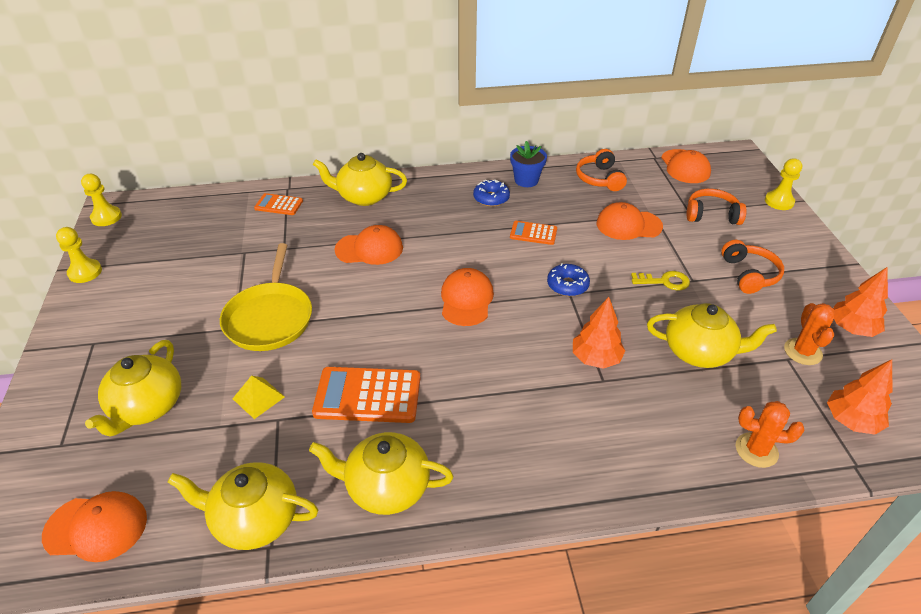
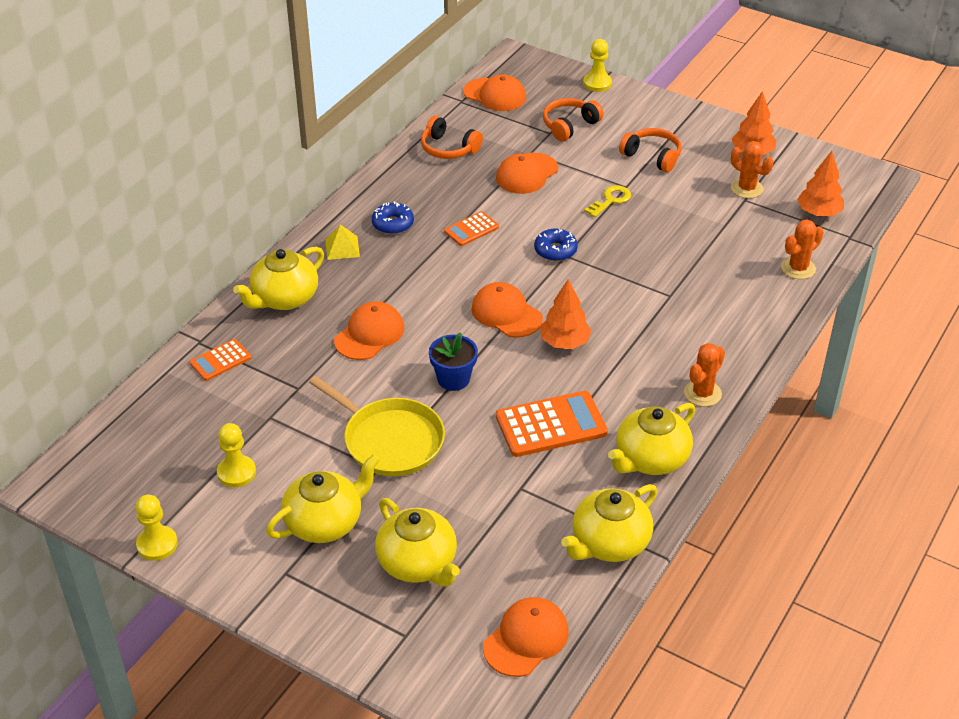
camera: 50 degrees left, 0 degrees up
yellow pawn [81,174,122,226] -> yellow pawn moved to [217,423,256,488]
yellow pyramid [233,375,285,419] -> yellow pyramid moved to [325,224,360,260]
orange calculator [312,367,420,423] -> orange calculator turned 150 degrees counterclockwise [496,391,608,457]
blue flower pot [510,141,547,187] -> blue flower pot moved to [429,332,478,391]
orange tree [573,297,625,369] -> orange tree moved to [540,279,592,349]
yellow teapot [647,303,777,368] -> yellow teapot moved to [266,454,380,543]
none -> orange cactus [684,343,725,407]

